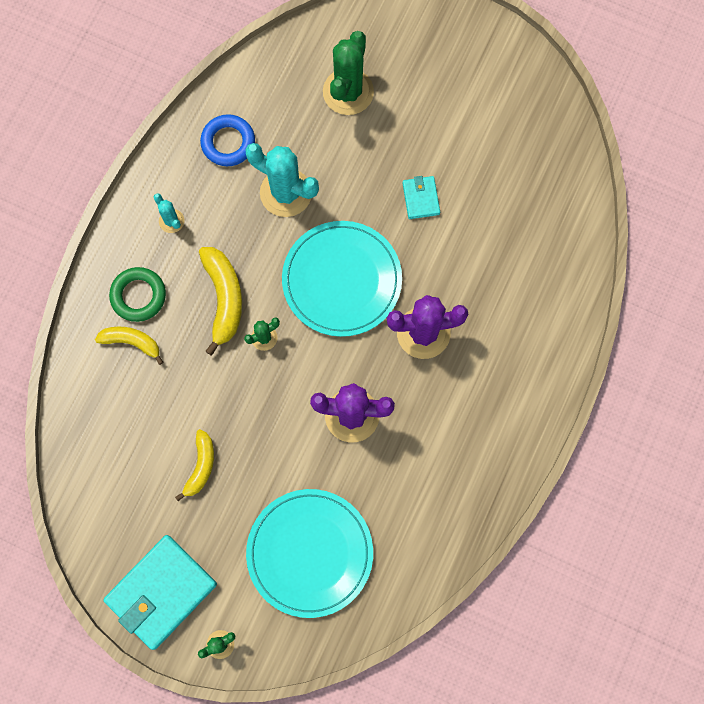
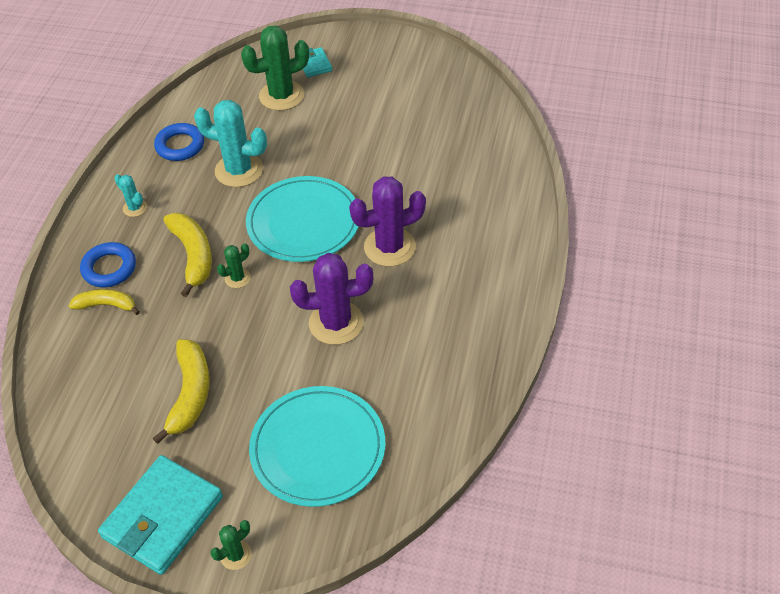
camera: 10 degrees left, 25 degrees down
green ring [109,267,166,322] -> blue ring [80,242,136,287]
yellow banana [175,429,214,501] -> yellow banana [153,339,210,444], size x1.55
green cactus [323,31,374,115] -> green cactus turned 60 degrees clockwise [241,26,309,111]
turquoise wallet [402,176,440,219] -> turquoise wallet moved to [303,47,332,77]

